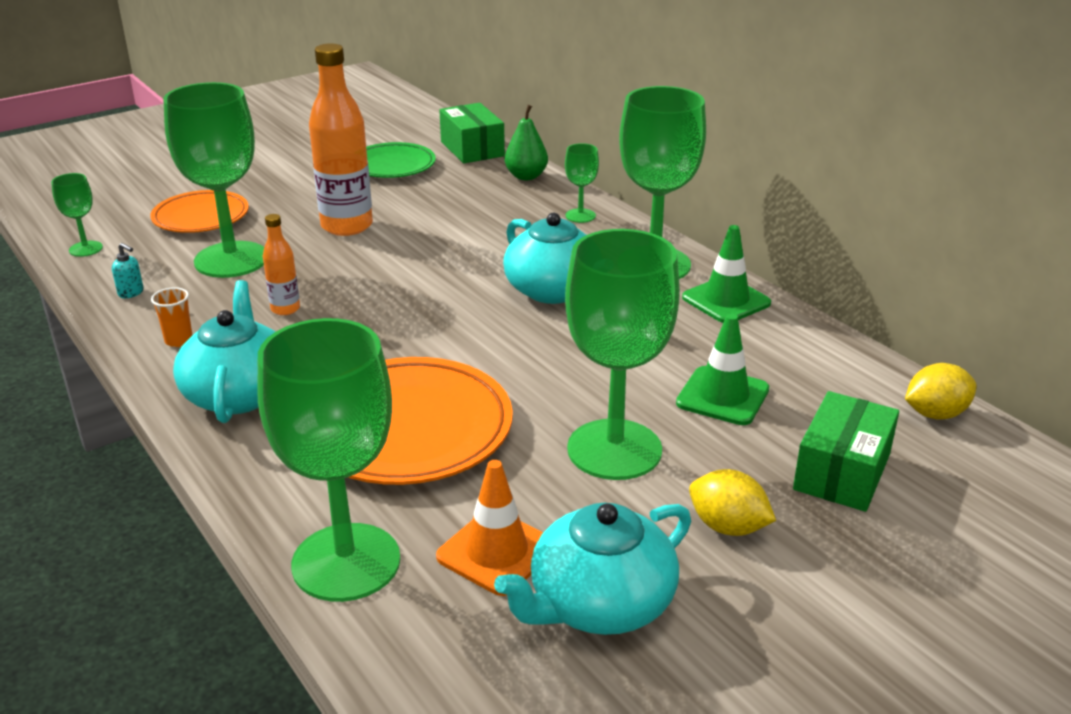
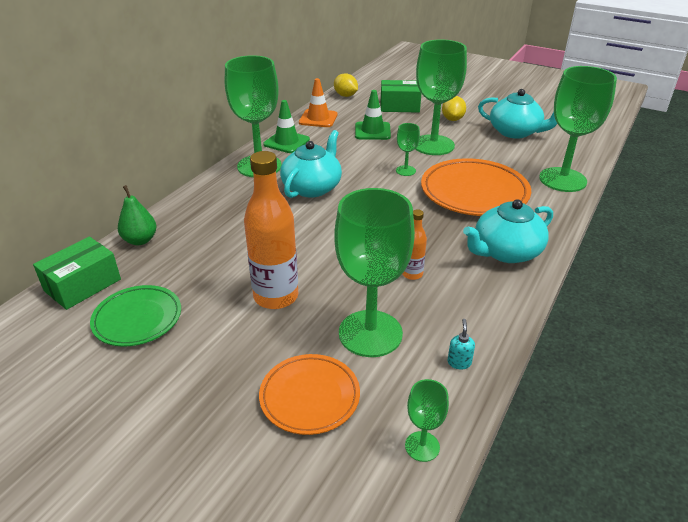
camera: 115 degrees left, 5 degrees up
orange cup [151,287,193,347] -> none
orange traffic cone [436,460,543,596] -> orange traffic cone moved to [299,78,337,127]
green goblet [565,143,599,223] -> green goblet moved to [396,123,420,176]

